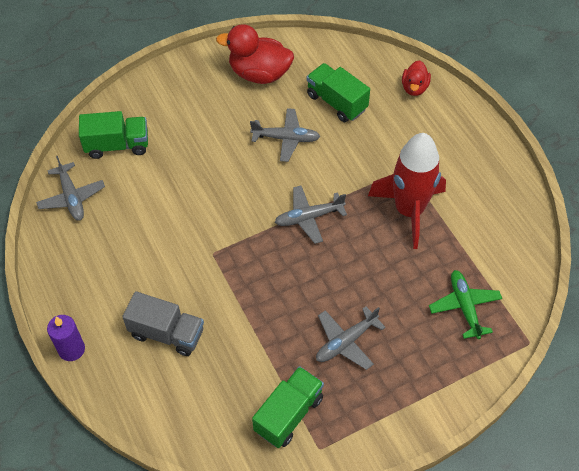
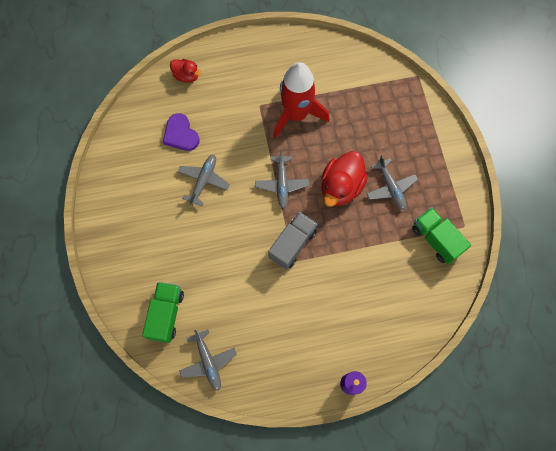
camera: 75 degrees left, 15 degrees up
grey plane [36,156,105,221] -> grey plane turned 75 degrees clockwise [179,329,237,391]
grey truck [122,291,204,356] -> grey truck moved to [268,212,317,270]
red duck [216,24,294,84] -> red duck moved to [321,151,368,207]
green truck [307,63,370,122] -> purple heart [163,113,200,151]
green plane [429,270,502,339] -> none

